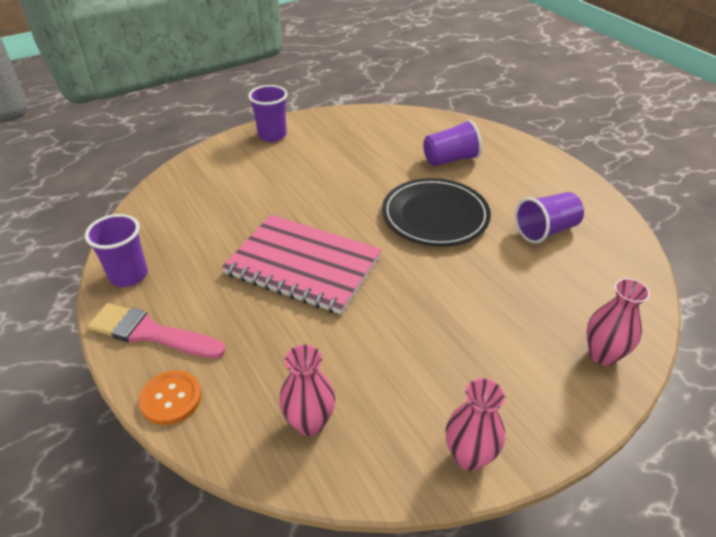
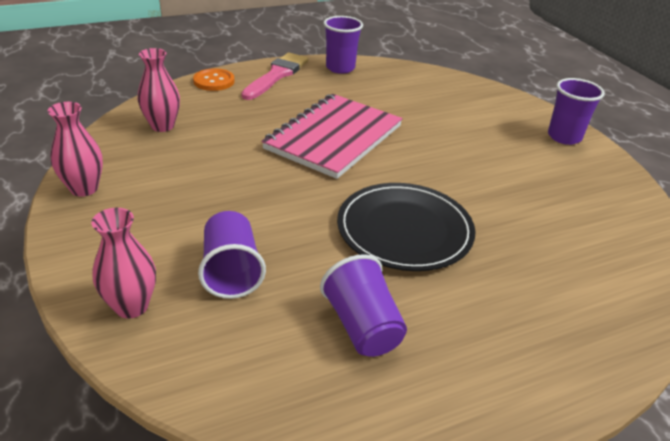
camera: 95 degrees right, 5 degrees down
purple cup [423,119,482,166] -> purple cup moved to [198,211,266,299]

